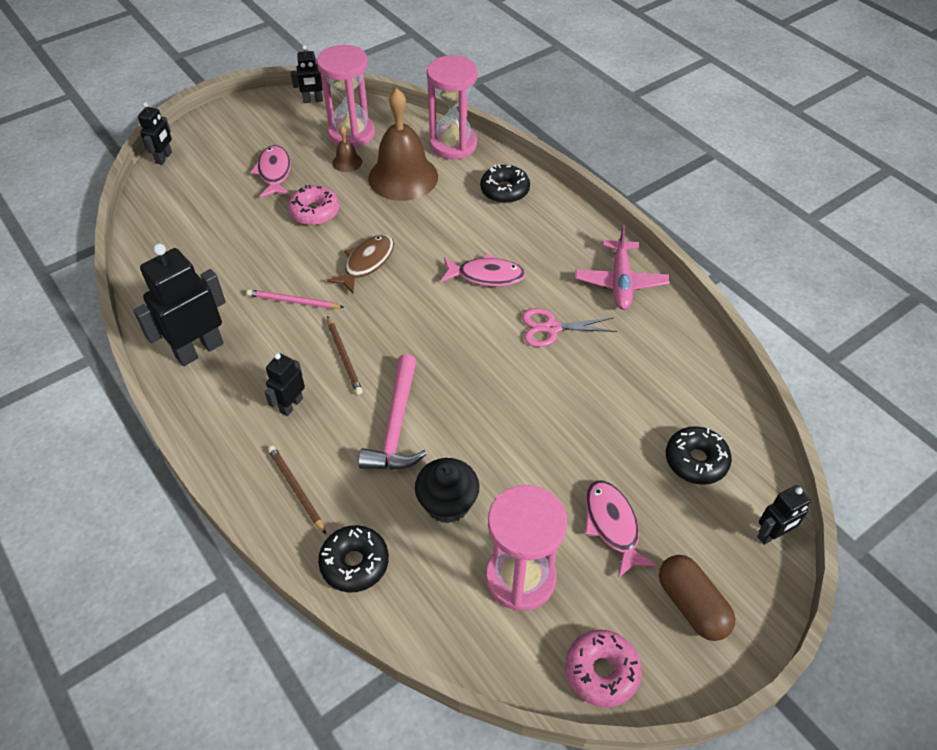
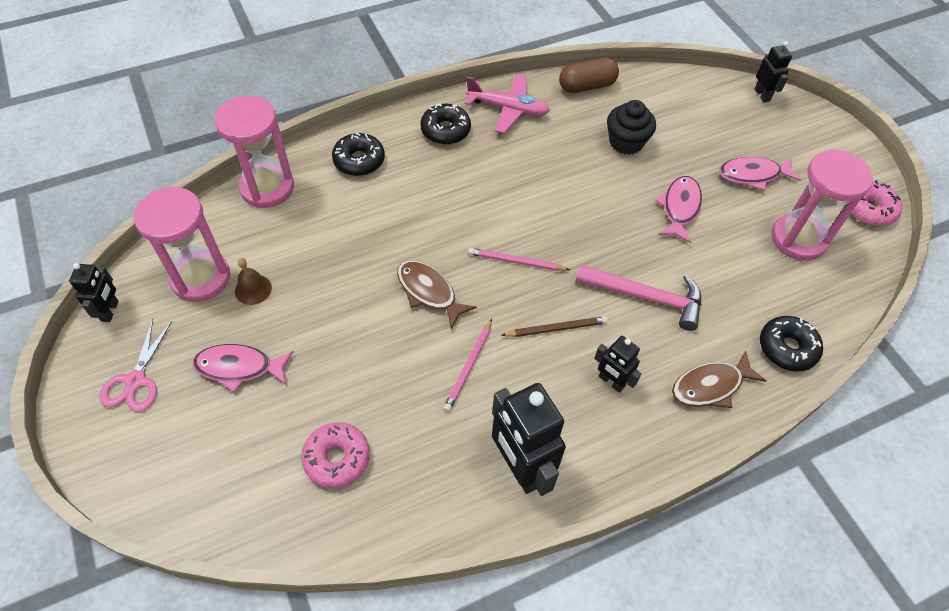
camera: 80 degrees left, 5 degrees up
black robot [138,102,172,165] -> none
brown pencil [268,445,326,534] -> brown fish [672,350,767,408]
pink donut [288,185,340,225] -> pink donut moved to [301,423,370,488]
brown bell [368,88,438,201] -> none
black cupcake [415,458,480,523] -> black cupcake moved to [607,100,656,155]
pink fish [440,253,526,286] -> pink fish moved to [656,176,702,243]
pink scissors [522,308,617,347] -> pink scissors moved to [100,319,172,412]
brown capsule [659,555,736,641] -> brown capsule moved to [559,58,619,93]
black donut [666,426,732,485] -> black donut moved to [420,103,471,145]
none -> pink pencil [468,248,570,271]

